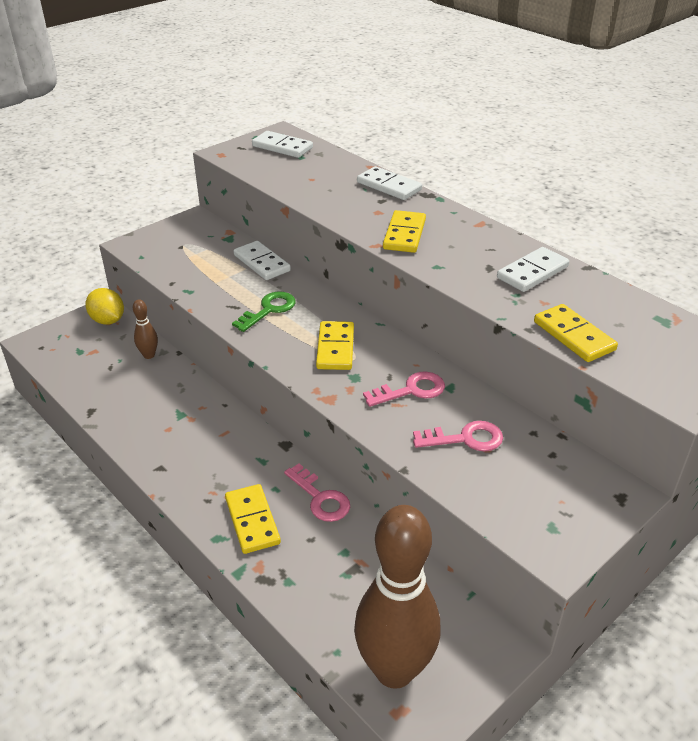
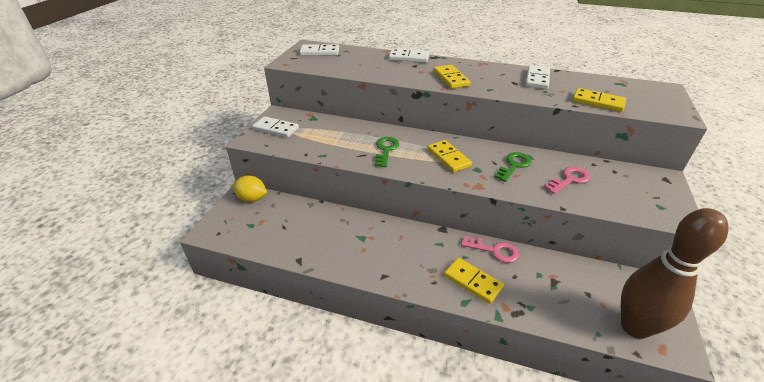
camera: 30 degrees left, 0 degrees up
brown bowling pin [133,299,158,359] -> none
white domino [234,241,291,280] -> white domino moved to [252,116,299,138]
pink key [363,371,445,407] -> green key [495,152,532,182]

